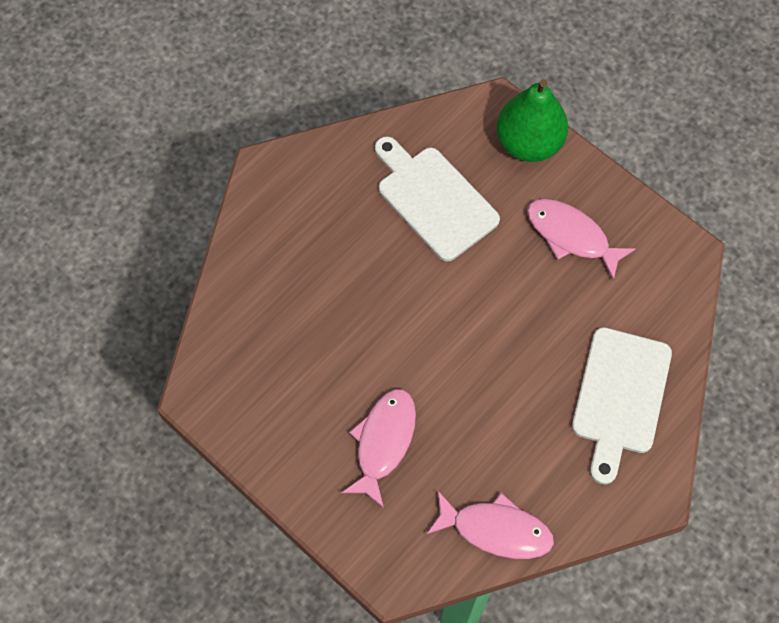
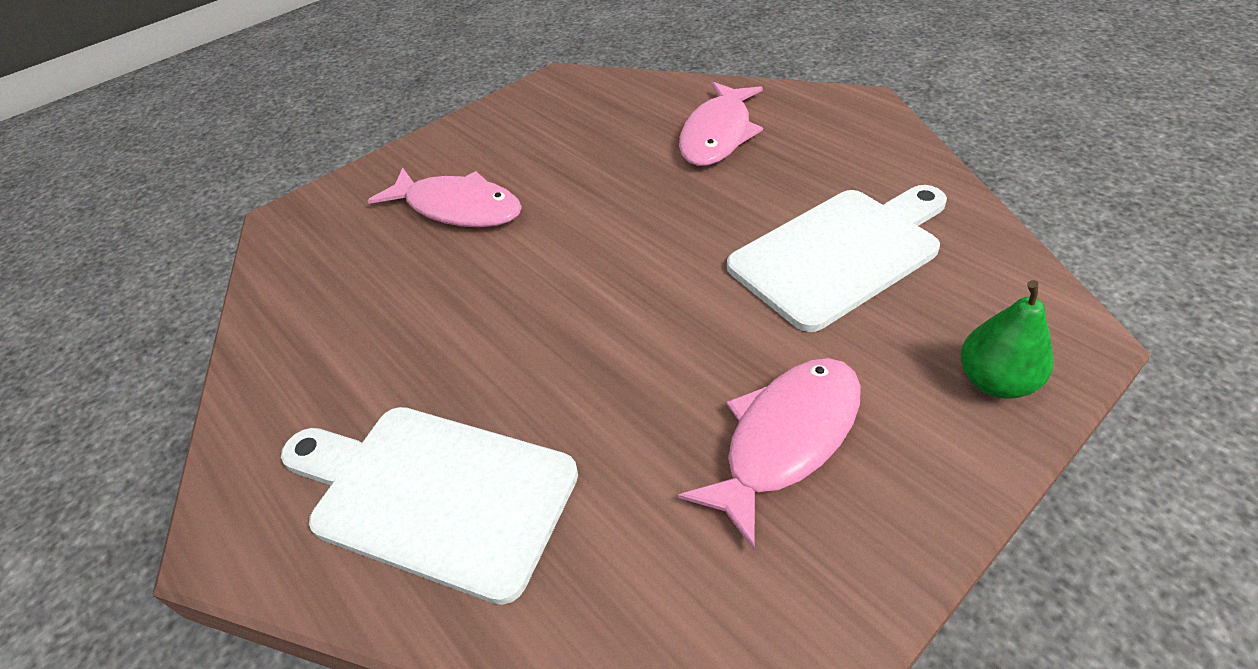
camera: 100 degrees right, 20 degrees down
pink fish [427,491,554,559] -> pink fish moved to [679,82,763,166]
green pear [496,79,568,162] -> green pear [961,280,1054,399], size x0.56

